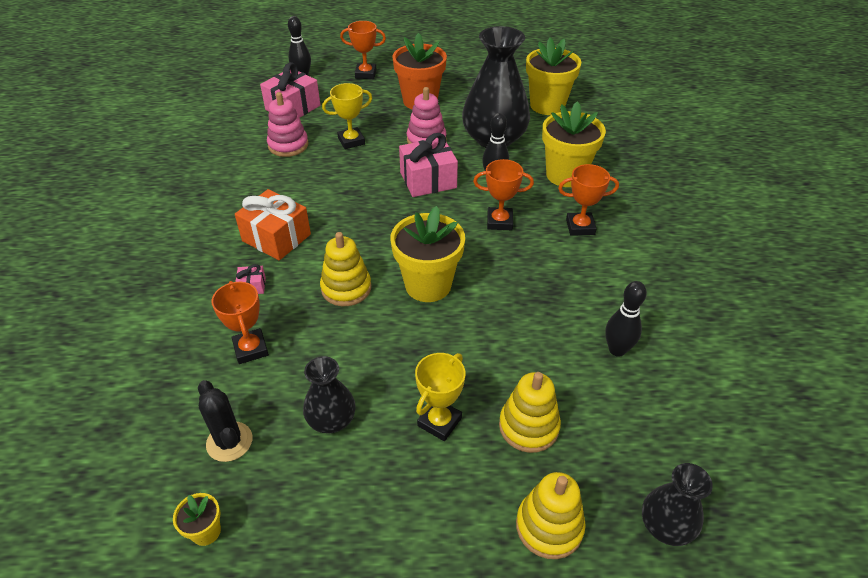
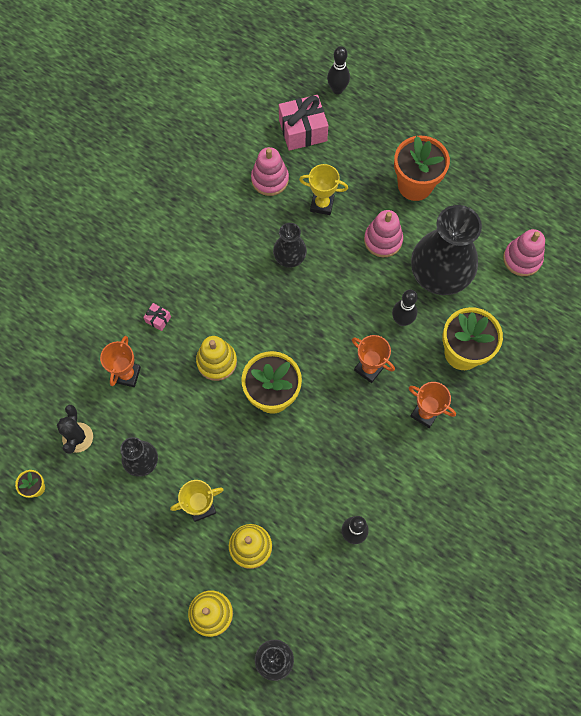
camera: 35 degrees right, 25 degrees up
orange gift [235,189,311,260] -> none
orange trophy [340,21,386,79] -> none
pink gift [399,133,458,197] -> none
yellow flower pot [526,38,581,115] -> pink stacking toy [503,229,545,276]
none -> black vase [273,223,307,267]

